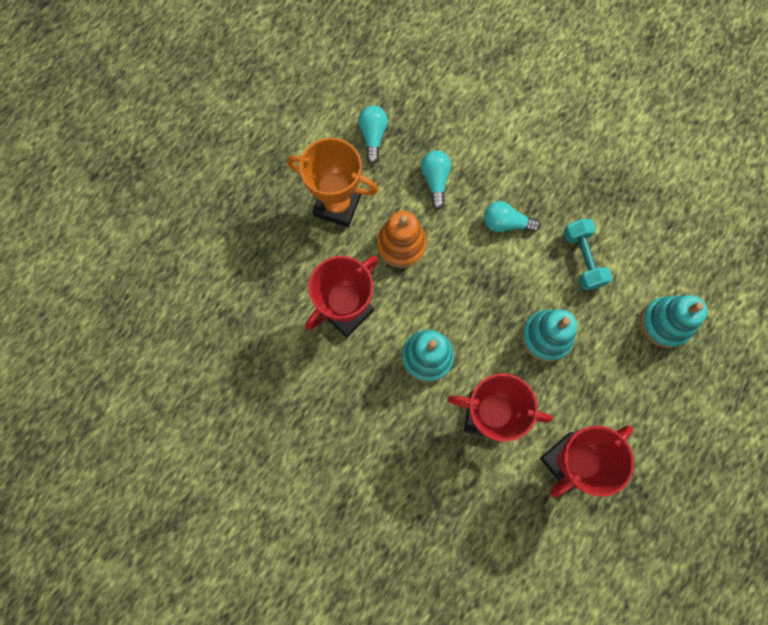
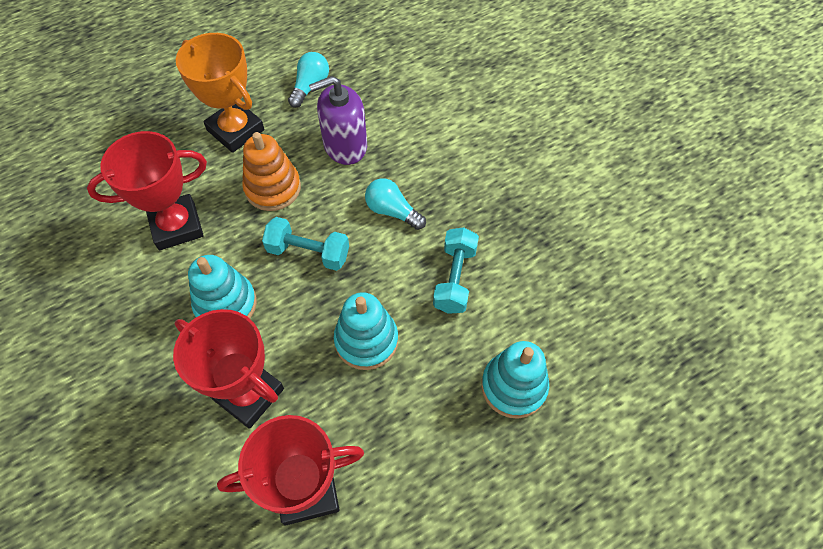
camera: 25 degrees right, 15 degrees down
turquoise light bulb [421,150,451,209] -> purple soap dispenser [309,76,367,165]
none -> turquoise dumbbell [262,217,349,271]

